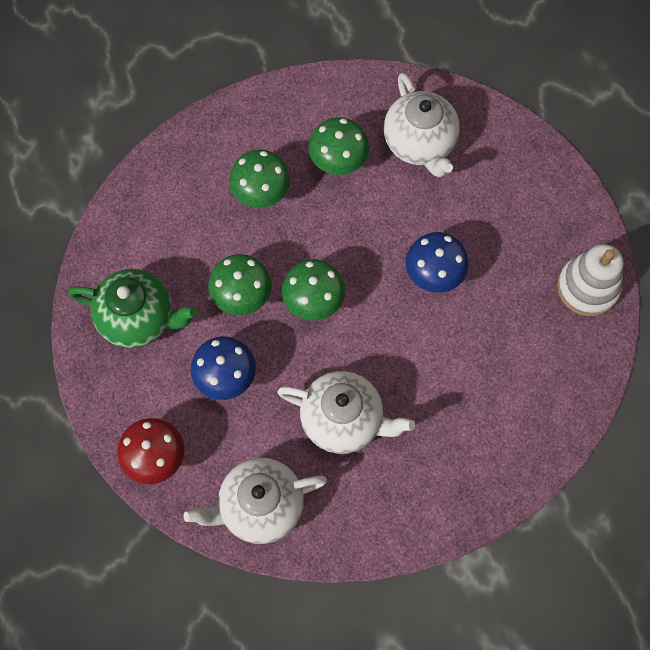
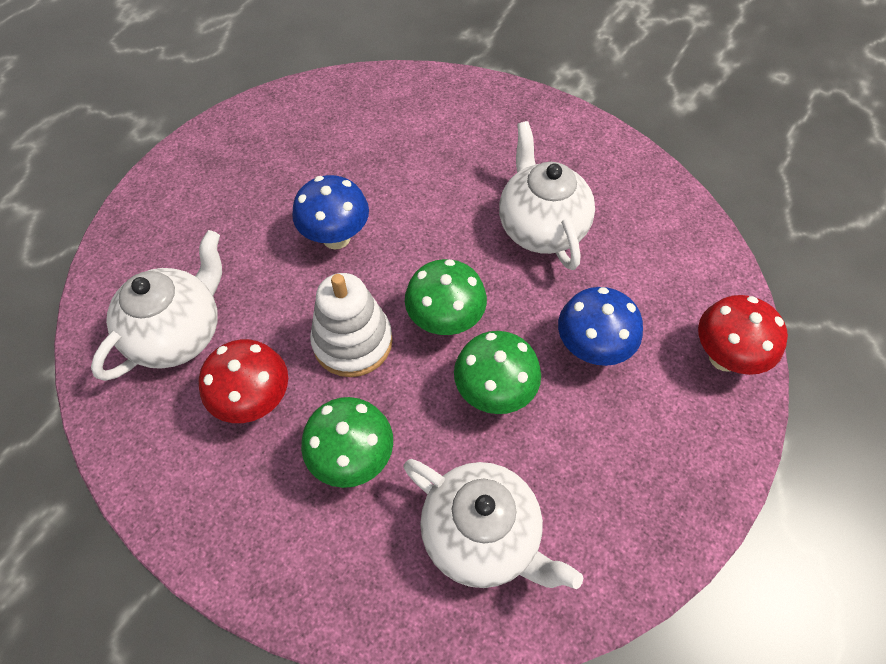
camera: 125 degrees left, 10 degrees down
green teapot [68,269,197,348] -> none
white teapot [183,458,327,544] -> white teapot moved to [403,459,583,589]
green mushroom [309,117,369,175] -> red mushroom [199,339,288,423]
white stacking toy [557,244,624,316] -> white stacking toy moved to [310,273,393,377]

